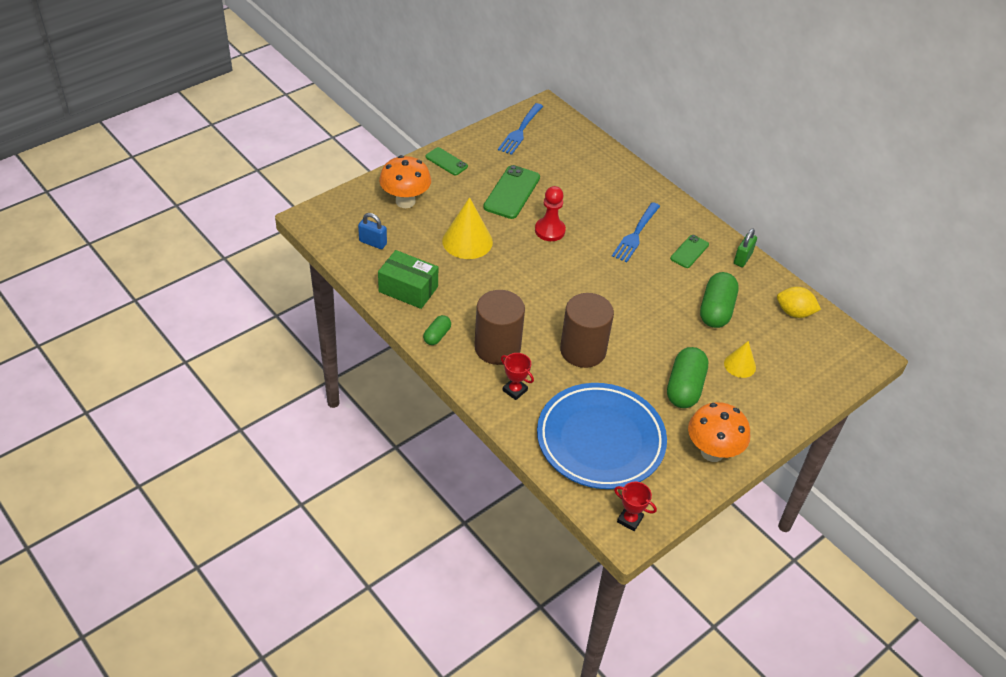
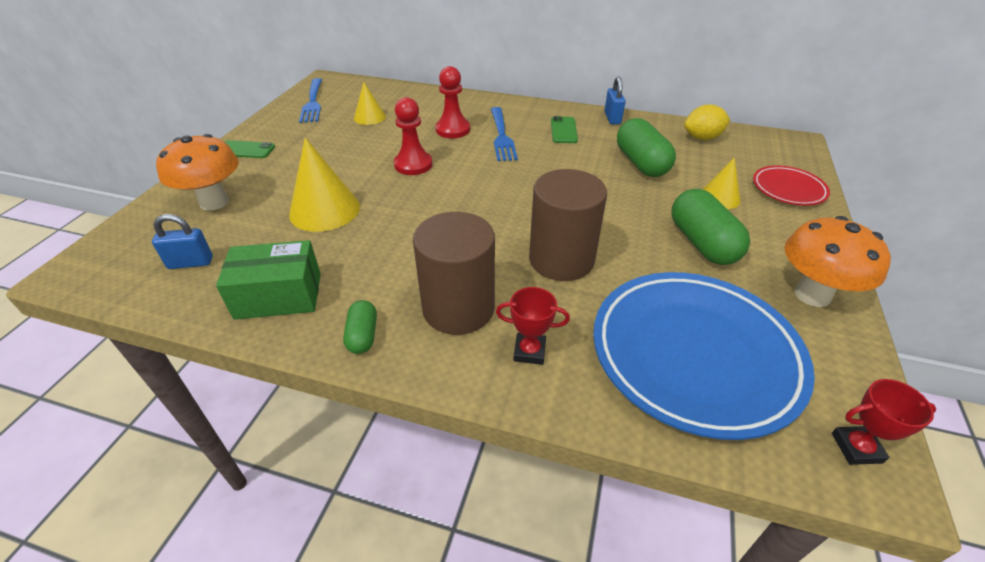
camera: 30 degrees left, 5 degrees down
green phone [483,165,540,219] -> none
green padlock [734,229,757,267] -> blue padlock [604,77,626,124]
none -> yellow cone [354,82,386,125]
none -> red pawn [436,66,470,138]
none -> red plate [753,166,830,206]

